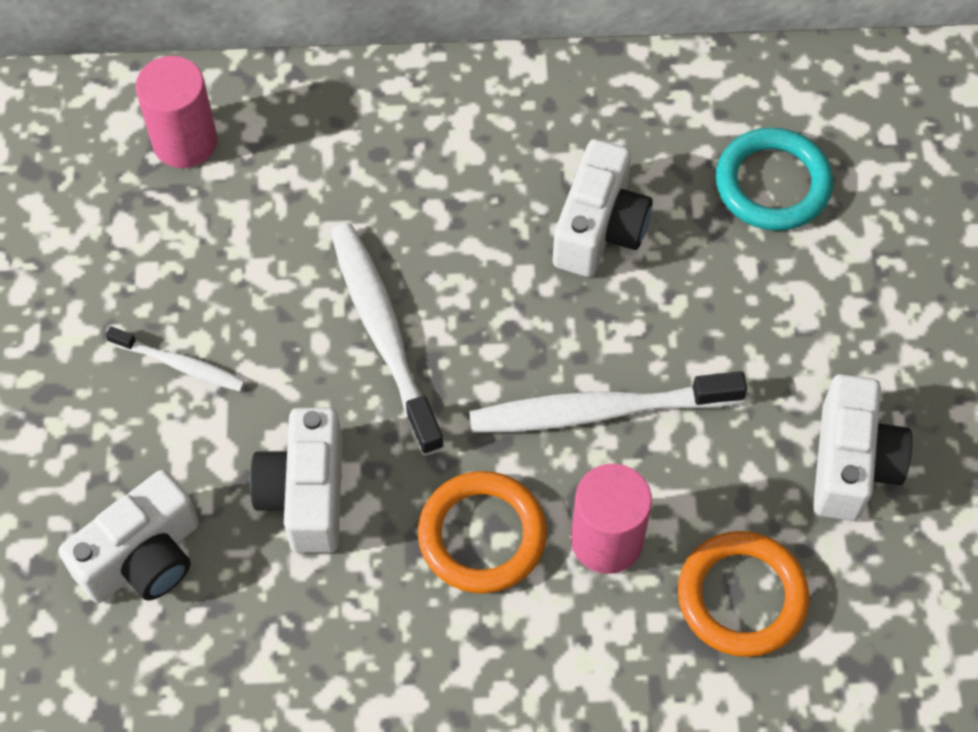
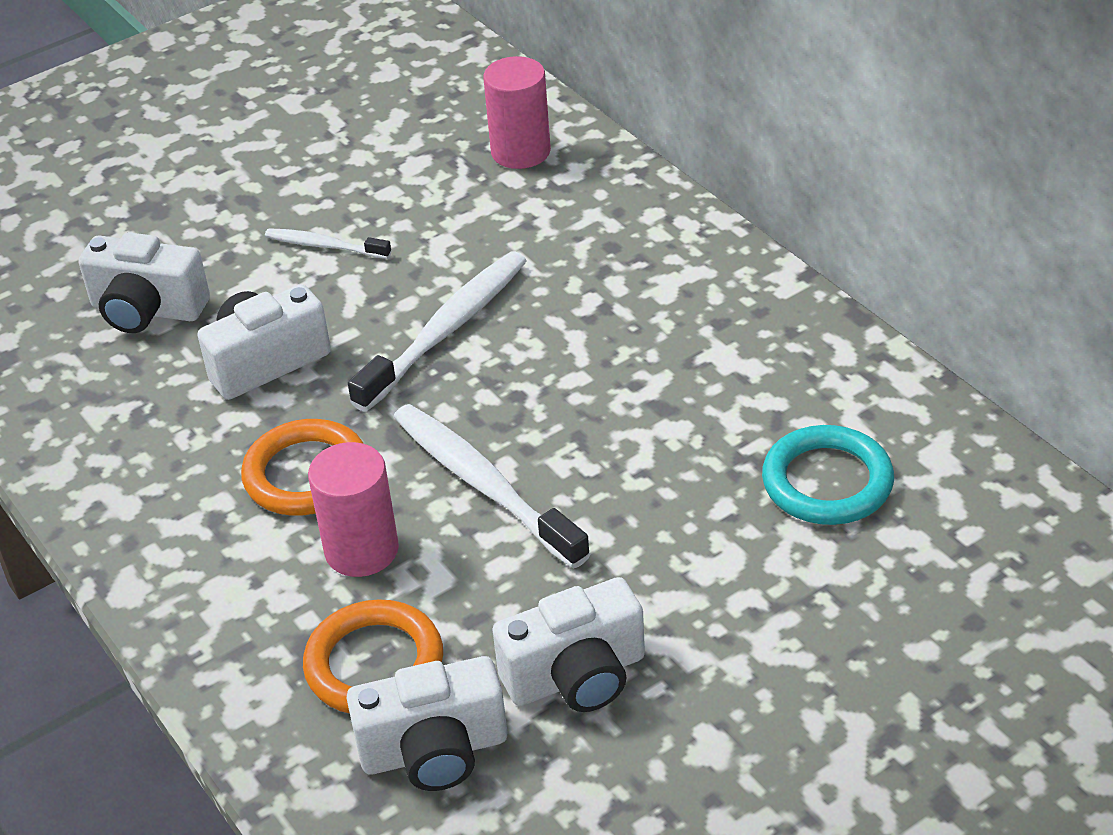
camera: 60 degrees right, 20 degrees down
white toothbrush [106,326,245,391] -> white toothbrush turned 120 degrees clockwise [265,228,391,259]
white camera [553,139,653,277] -> white camera moved to [346,656,507,791]

